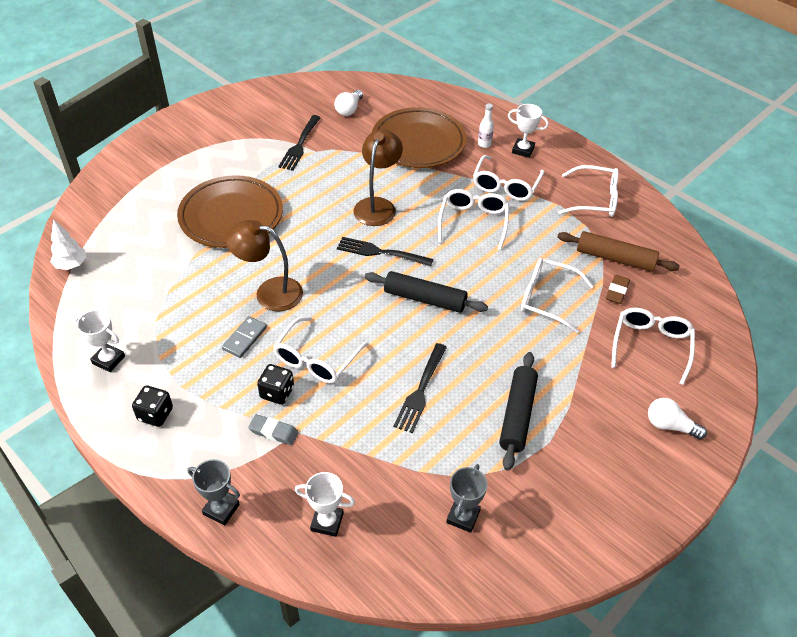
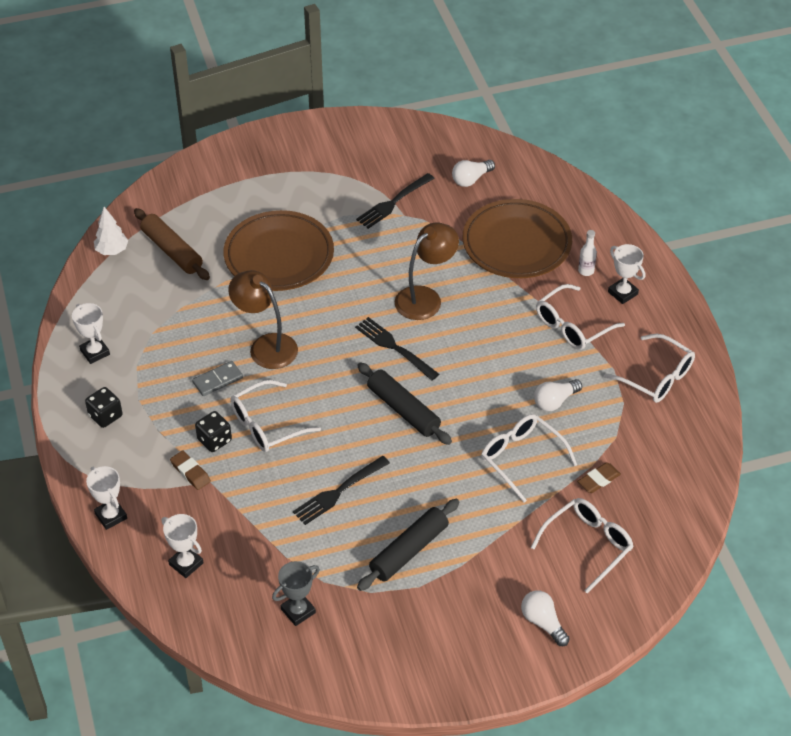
camera: 30 degrees right, 0 degrees up
grey trophy [188,459,240,526] -> white trophy [86,466,127,530]
grey eraser [248,414,299,445] -> brown eraser [170,450,211,490]
white glasses [438,189,509,250] -> none
brown rolling pin [557,231,680,272] -> brown rolling pin moved to [134,208,210,280]
none -> white light bulb [534,379,582,411]

